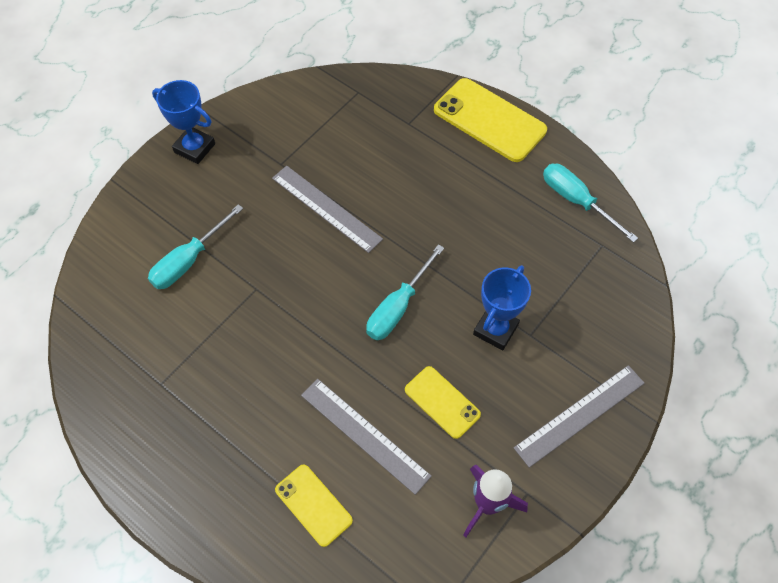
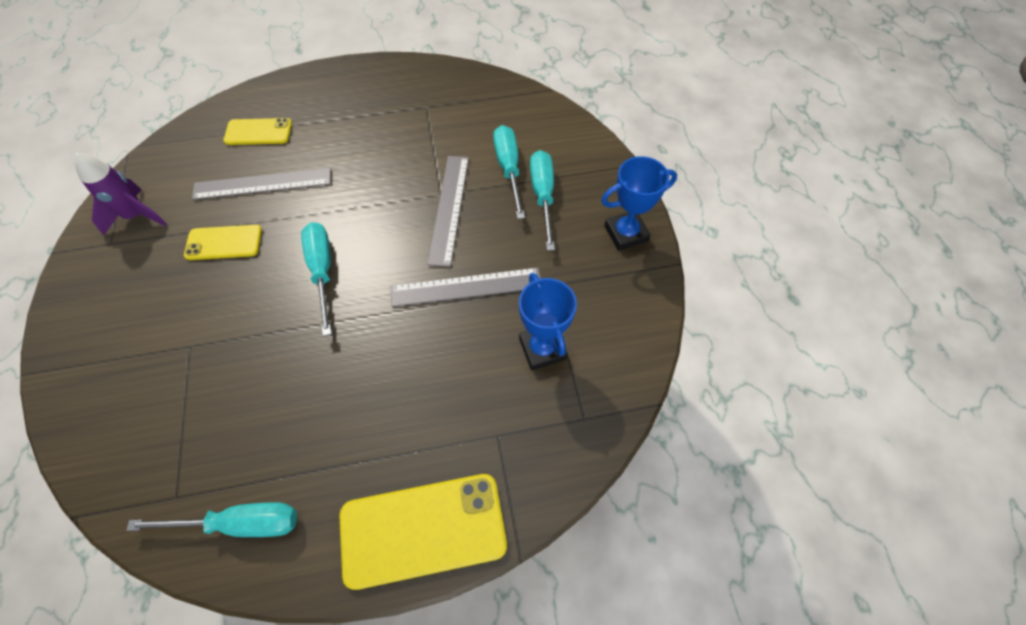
camera: 130 degrees right, 0 degrees up
blue trophy [473,265,531,350] -> blue trophy moved to [519,273,577,370]
grey ruler [514,365,644,468] -> grey ruler moved to [427,156,469,267]
none -> turquoise screwdriver [530,150,555,251]

